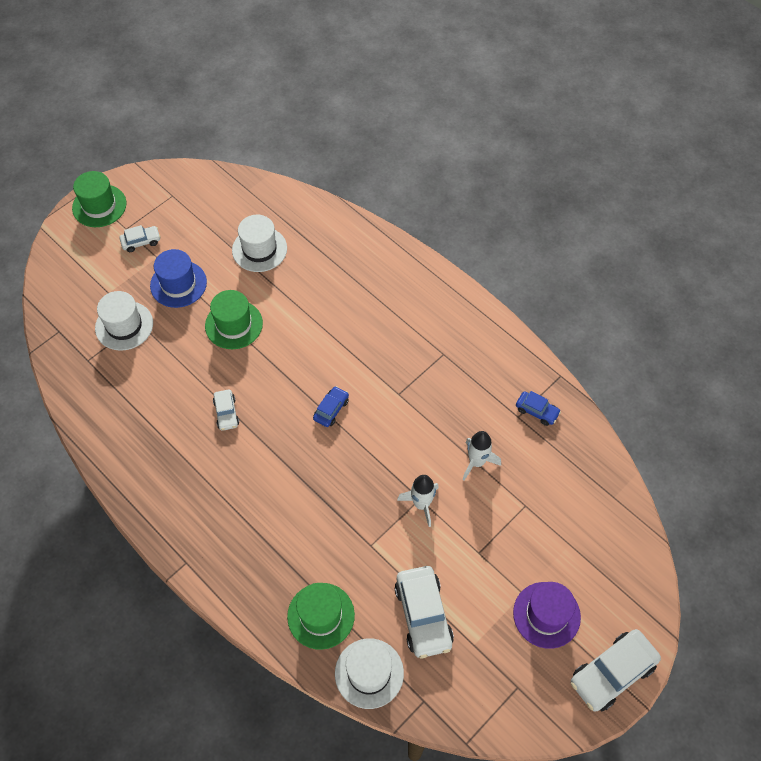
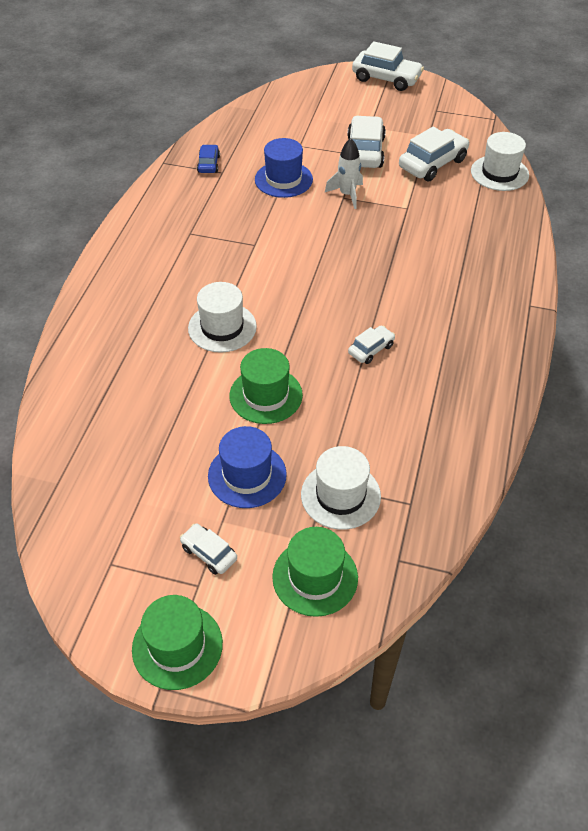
camera: 120 degrees left, 10 degrees down
white hat [232,215,287,272] -> white hat moved to [188,282,257,353]
green hat [287,583,355,650] -> green hat moved to [272,527,358,617]
blue car [313,386,349,427] -> none
white rocket [462,431,501,481] -> blue hat [255,138,313,198]
purple hat [513,582,581,649] -> none
none -> white car [347,116,386,168]

